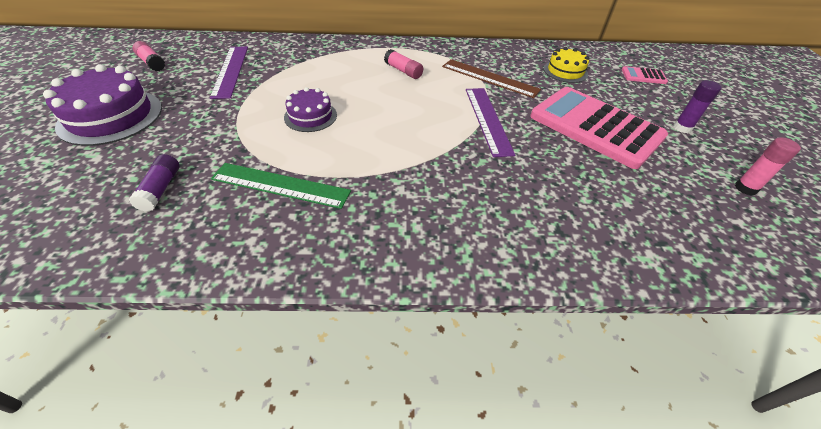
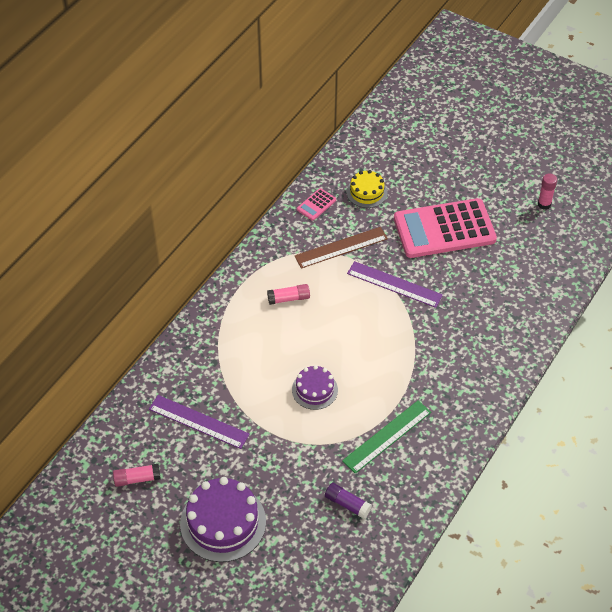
camera: 55 degrees left, 5 degrees up
pink calculator [622,66,668,84] -> pink calculator moved to [297,188,336,221]
purple glue stick [674,80,721,133] -> none

